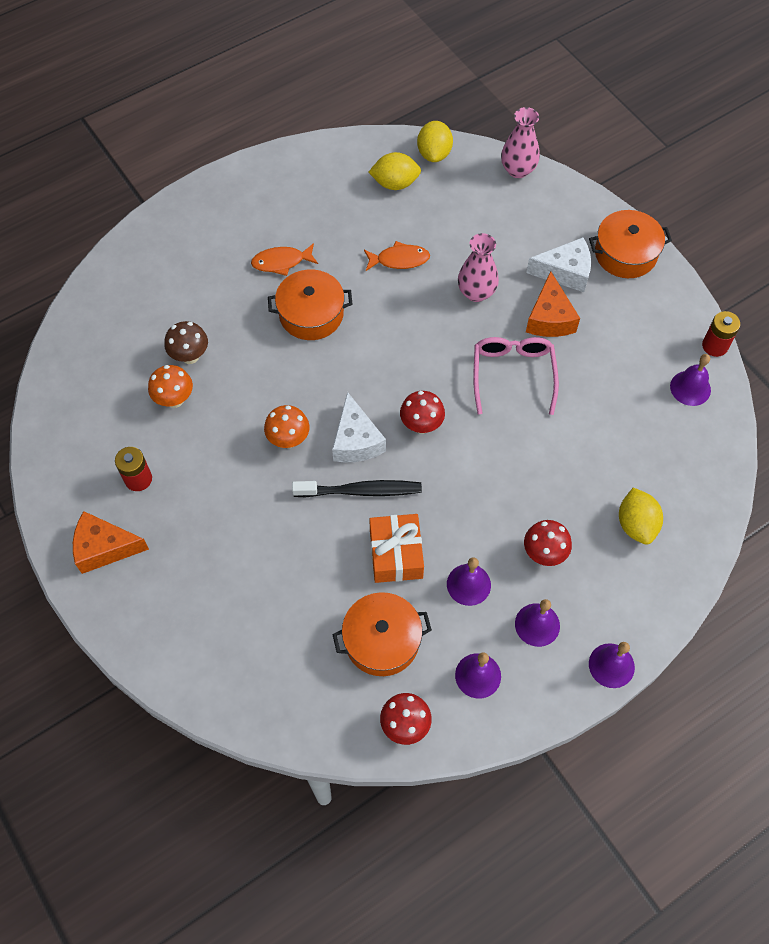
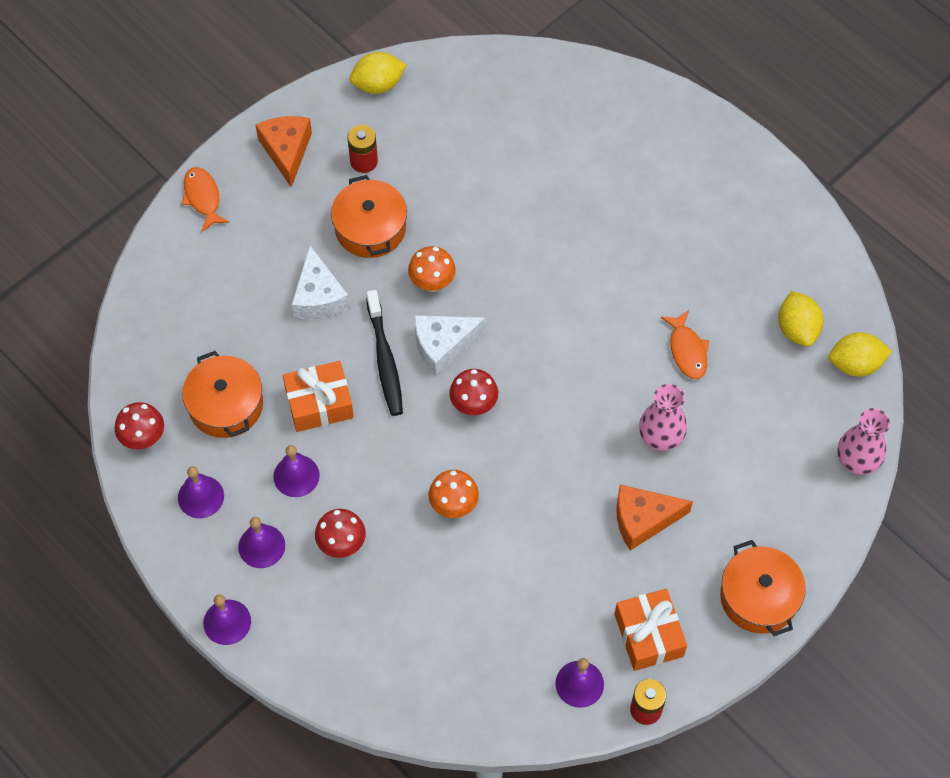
camera: 80 degrees right, 0 degrees up
orange mushroom [148,365,193,408] -> orange mushroom moved to [429,470,479,518]
brown mushroom [164,321,208,364] -> none
orange fish [251,243,318,276] -> orange fish moved to [182,167,229,231]
orange pot [268,270,352,340] -> orange pot moved to [331,175,407,258]
pink glasses [473,337,559,415] -> none
white cheese [526,237,591,292] -> white cheese moved to [291,245,350,319]
yellow lemon [619,488,663,545] -> yellow lemon moved to [350,52,406,94]
none -> orange gift [615,589,687,671]

